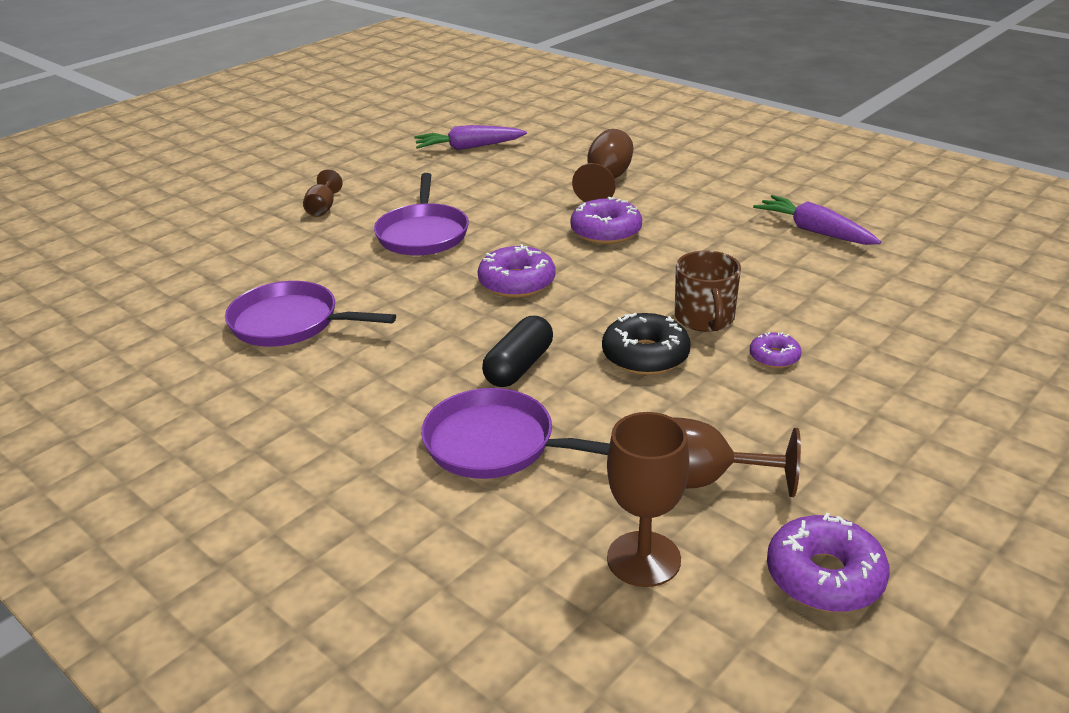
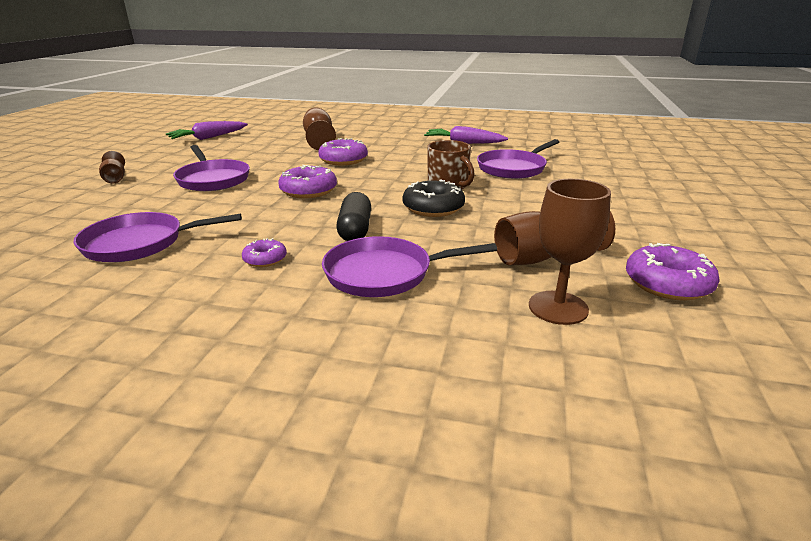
camera: 30 degrees left, 5 degrees down
purple donut [750,332,801,368] -> purple donut moved to [242,238,287,267]
none -> purple pan [477,139,559,179]

